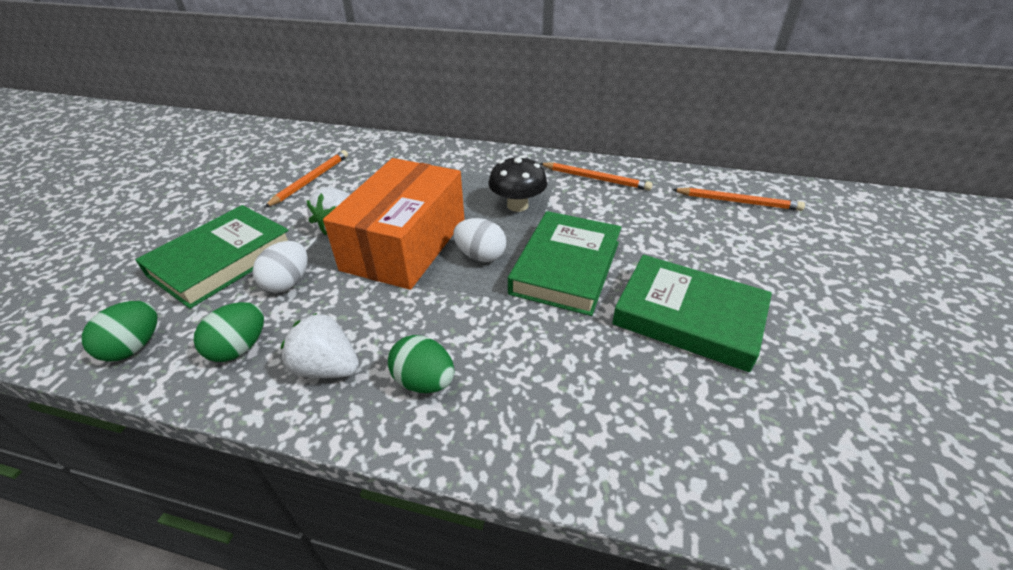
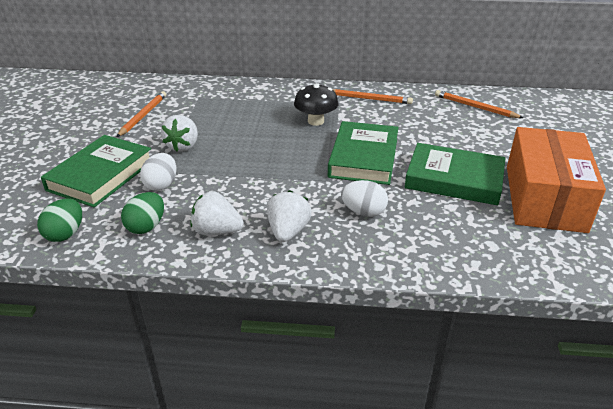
camera: 10 degrees left, 5 degrees down
orange box [323,158,464,290] -> orange box moved to [507,127,606,233]
green egg [388,335,454,393] -> white strawberry [267,190,312,242]
white egg [453,218,506,262] -> white egg moved to [341,180,388,217]
orange pencil [672,187,805,211] -> orange pencil turned 150 degrees counterclockwise [435,90,523,118]

